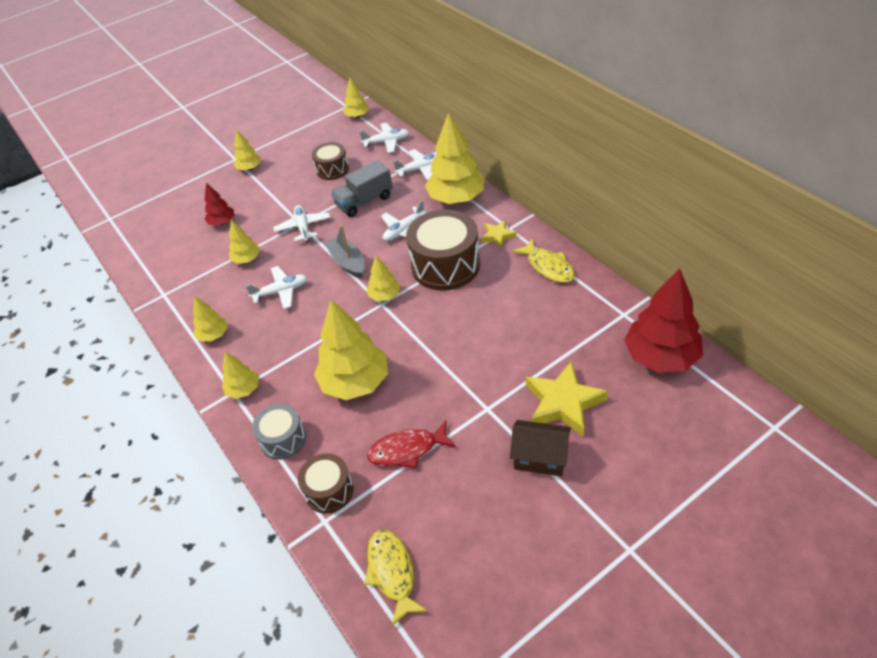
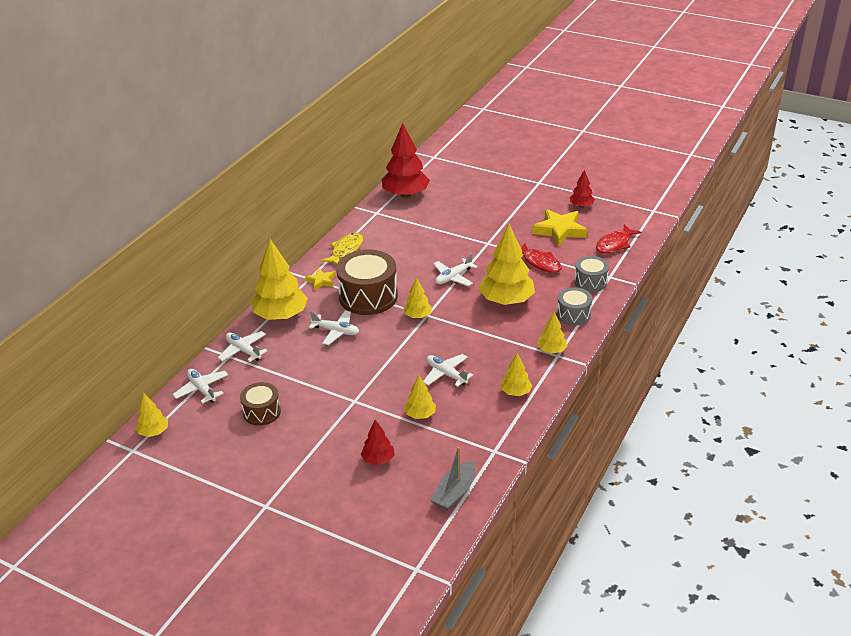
camera: 120 degrees left, 10 degrees down
yellow tree [234,130,261,171] -> none
white plane [273,205,331,242] -> white plane moved to [433,253,478,286]
brown drum [298,453,354,514] -> grey drum [574,256,609,292]
grey boat [325,225,364,278] -> grey boat moved to [431,447,475,511]
grey truck [331,160,393,217] -> none
yellow fish [364,529,428,627] -> red fish [596,224,642,253]
brown house [510,420,571,476] -> none
yellow star [526,361,608,437] -> yellow star moved to [532,209,588,247]
none -> red tree [570,170,595,208]

